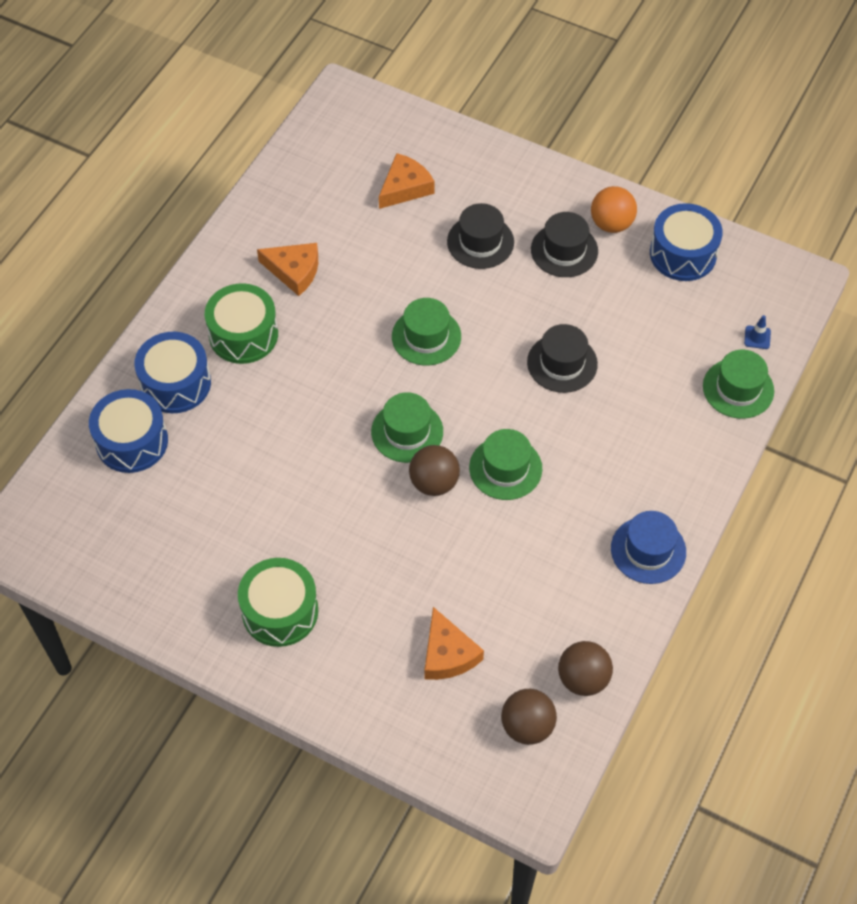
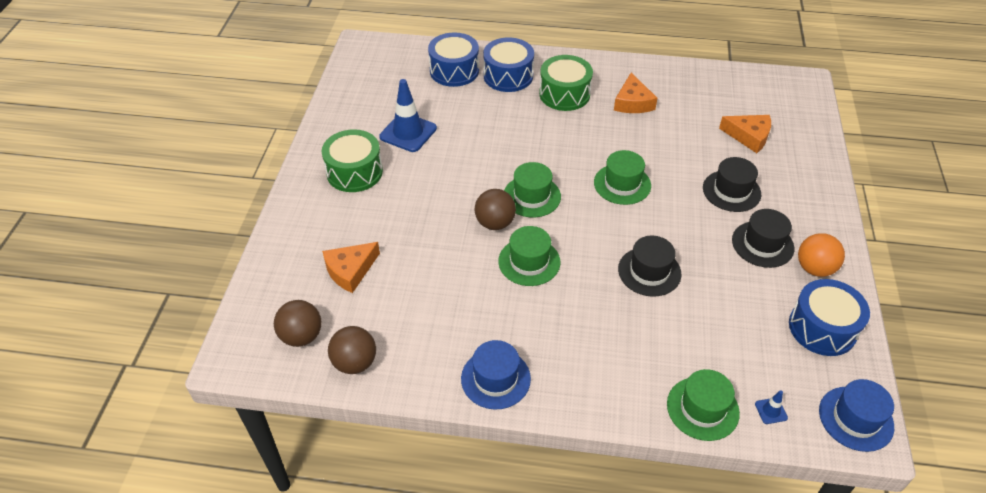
camera: 70 degrees right, 10 degrees down
none -> blue traffic cone [379,79,437,152]
none -> blue hat [819,379,894,452]

